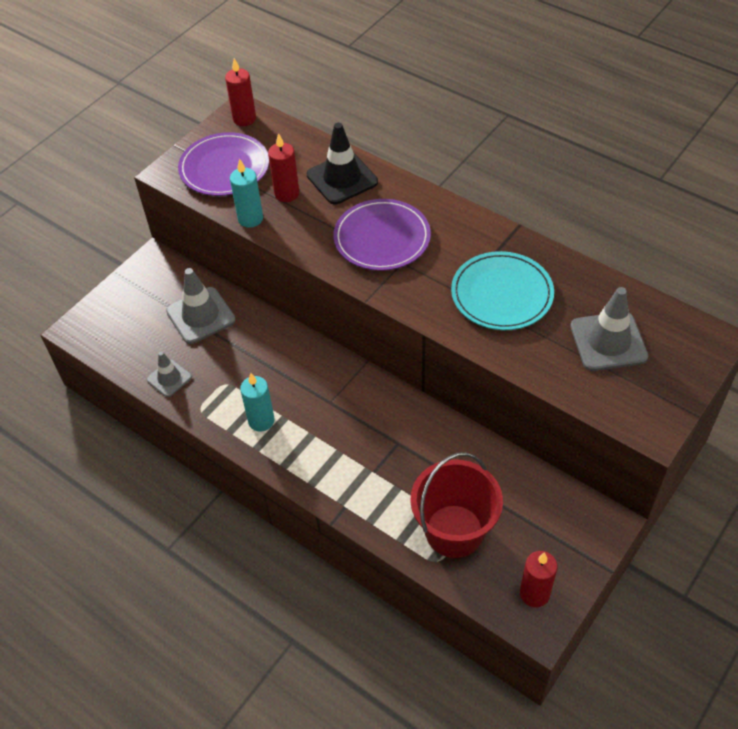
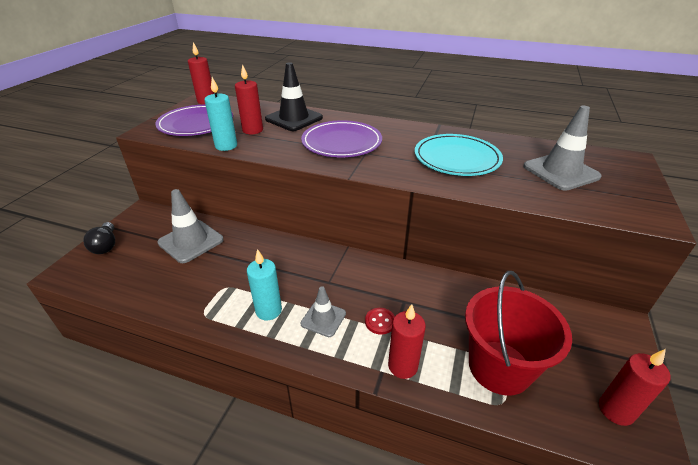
camera: 20 degrees left, 15 degrees down
grey traffic cone [147,351,192,397] -> grey traffic cone moved to [301,286,346,337]
none -> black light bulb [83,222,115,254]
none -> red button [365,308,395,335]
none -> red candle [388,304,426,379]

